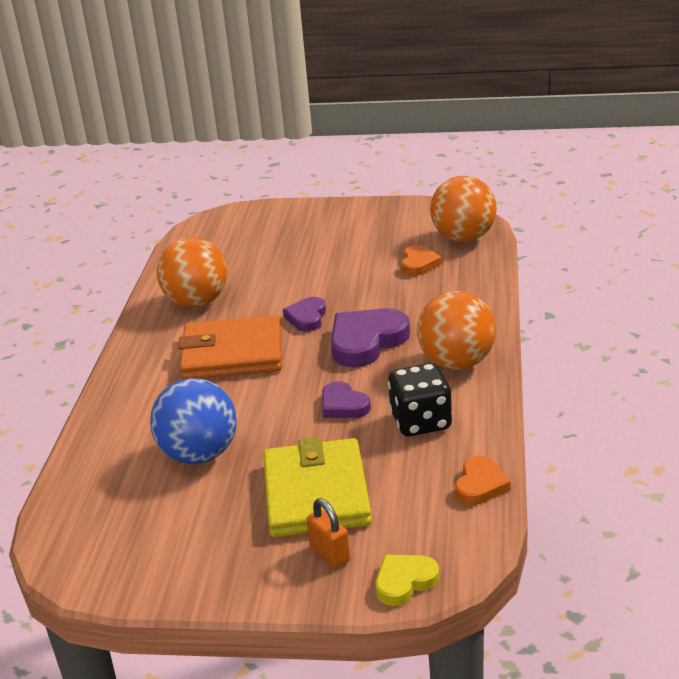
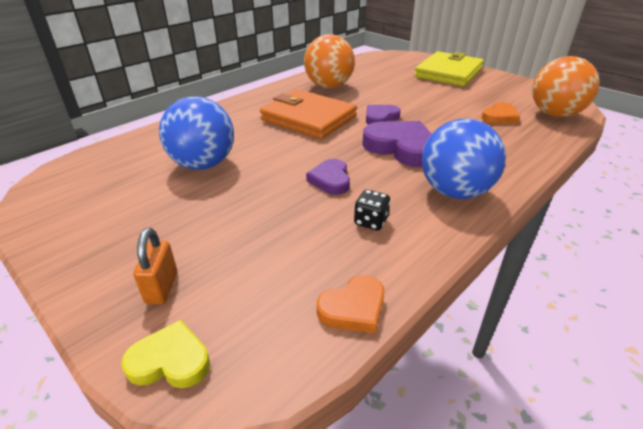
camera: 35 degrees right, 5 degrees up
yellow wallet [263,437,372,537] -> yellow wallet moved to [414,51,484,87]
purple heart [331,308,410,367] -> purple heart turned 45 degrees clockwise [362,121,431,167]
black dice [388,363,453,436] -> black dice [354,190,391,230], size x0.54
orange ball [417,291,496,369] -> blue ball [422,119,506,199]

